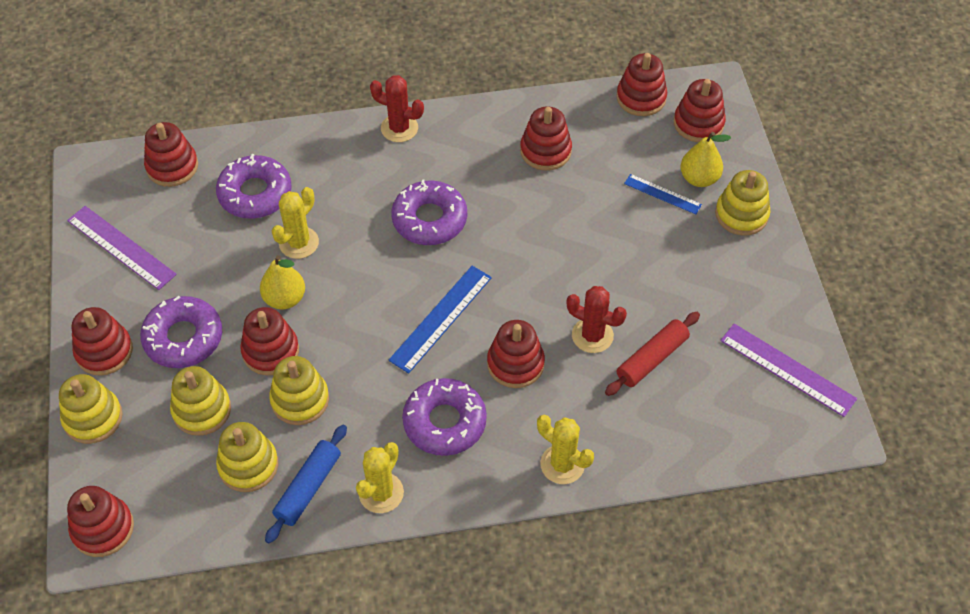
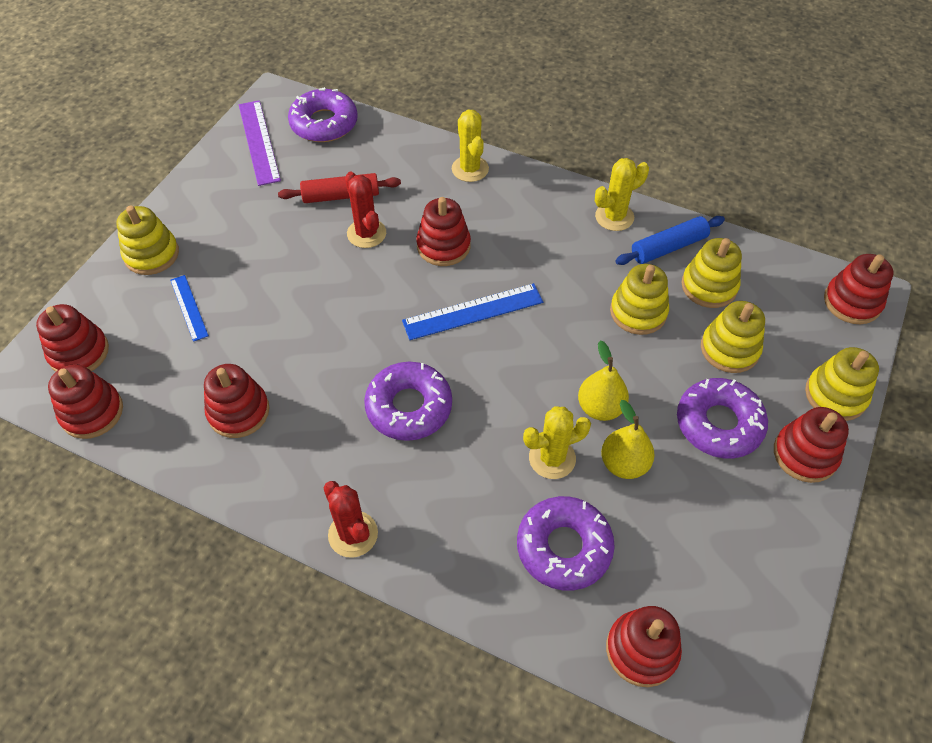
camera: 145 degrees left, 0 degrees up
purple ruler [67,206,177,290] -> none
red stacking toy [240,307,299,375] -> none
purple donut [402,378,487,456] -> purple donut moved to [288,87,358,142]
yellow pear [681,132,731,187] -> yellow pear moved to [601,400,654,479]

